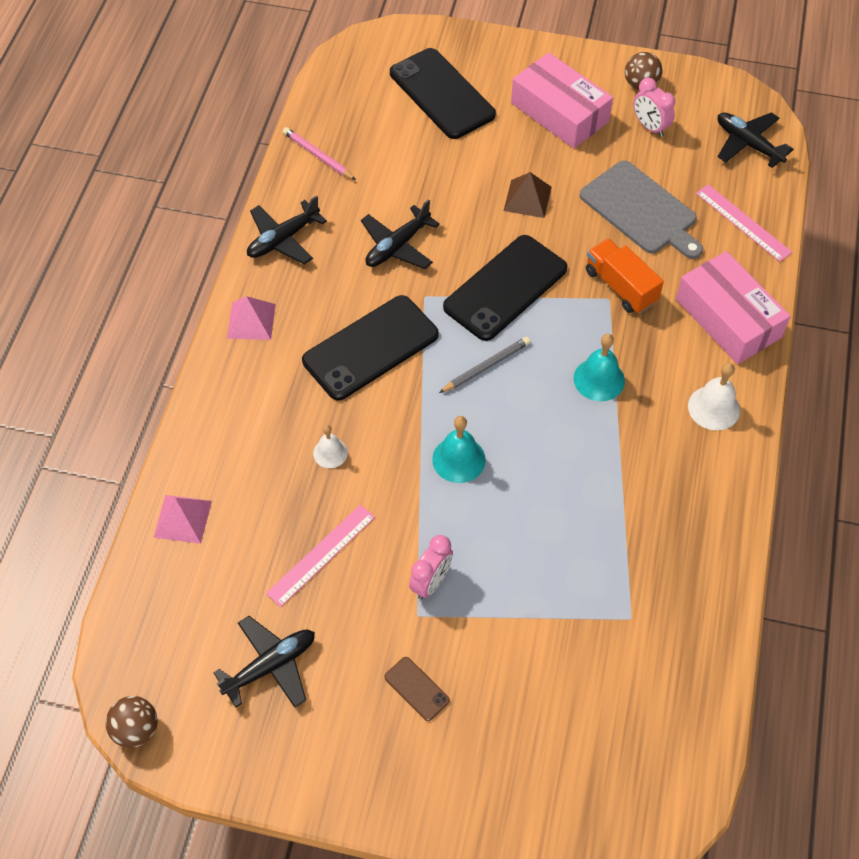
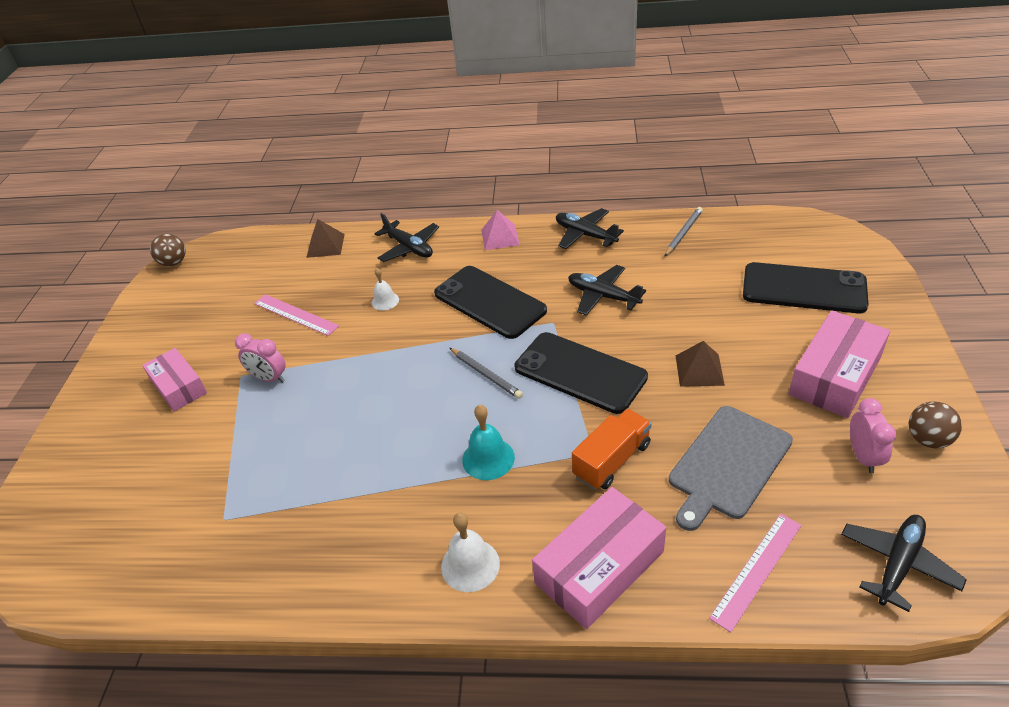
camera: 85 degrees right, 15 degrees down
pink pyramid [153,495,212,544] -> brown pyramid [306,219,345,258]
black plane [213,616,315,708] -> black plane moved to [375,213,439,262]
pink pencil [283,127,356,180] -> grey pencil [665,207,703,256]
brown phone [384,657,450,721] -> pink box [142,348,207,412]
black phone [390,48,496,139] -> black phone turned 60 degrees clockwise [743,262,869,313]
turquoise bell [432,416,486,483] -> none
pink clock [634,78,675,137] -> pink clock turned 135 degrees clockwise [850,398,896,473]

